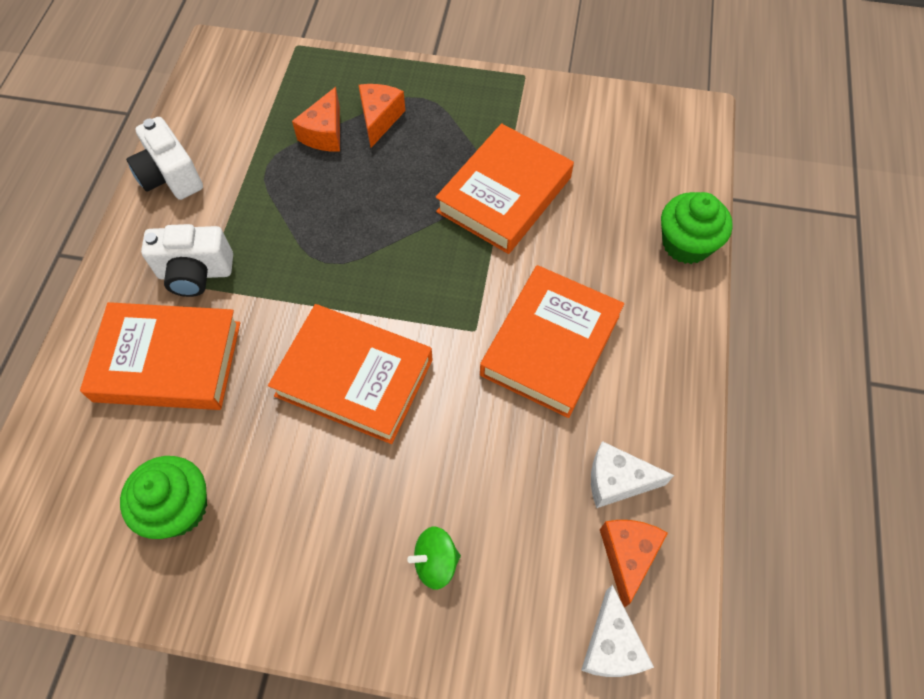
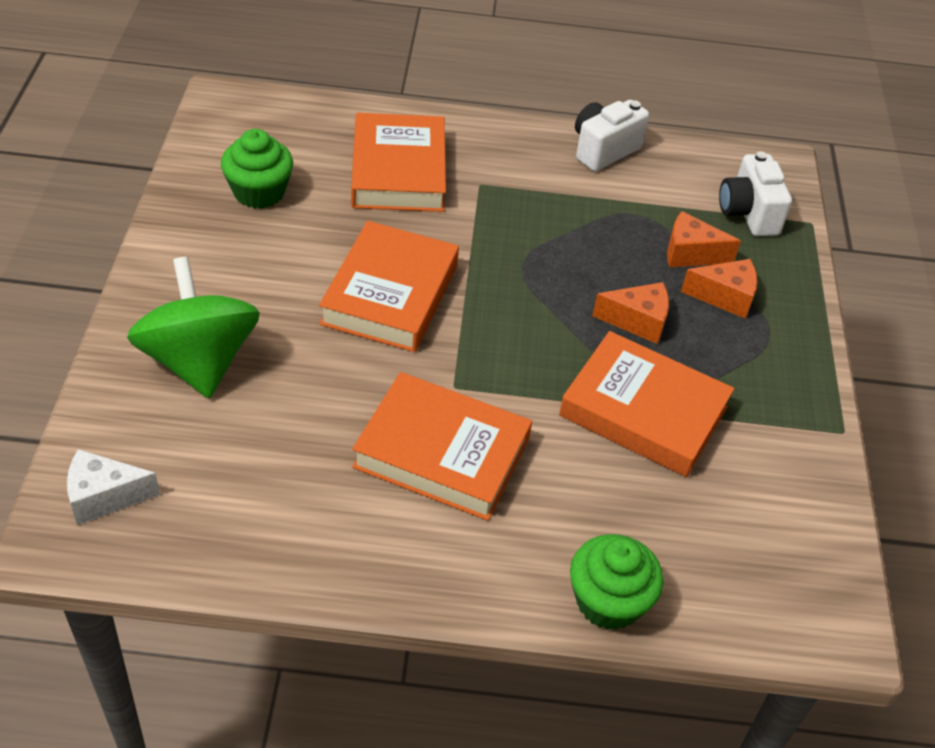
camera: 80 degrees right, 15 degrees down
white camera [141,224,233,297] -> white camera moved to [719,151,792,236]
green spinning top [407,527,461,590] -> green spinning top [127,257,260,398], size x2.23
white cheese [591,441,674,508] -> none
orange cheese [600,520,668,608] -> orange cheese moved to [592,282,669,344]

